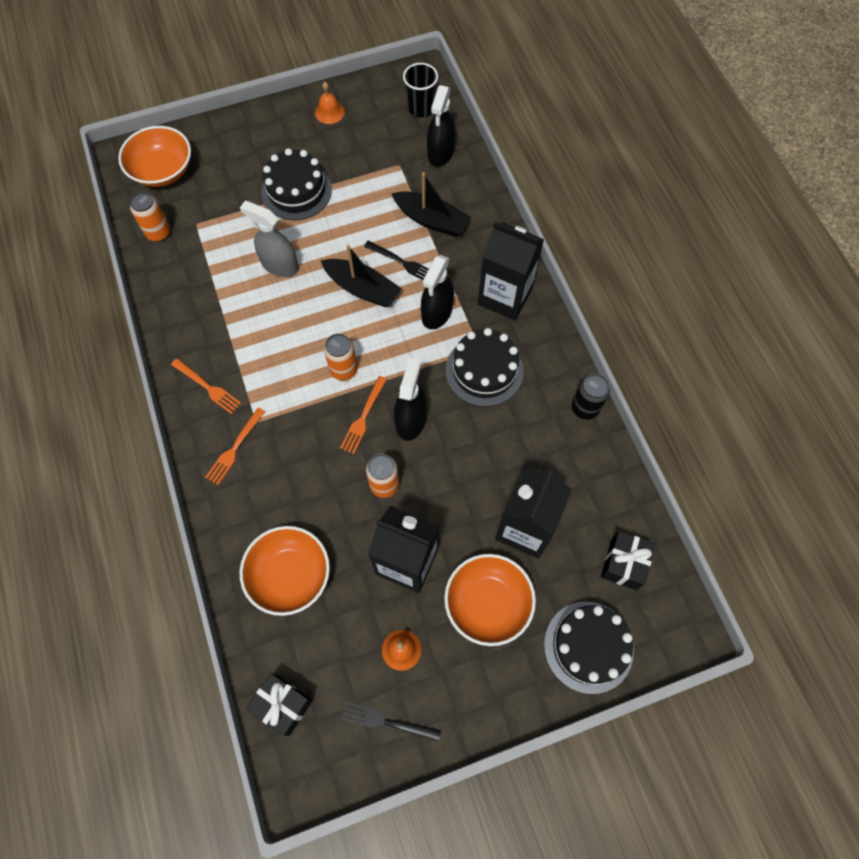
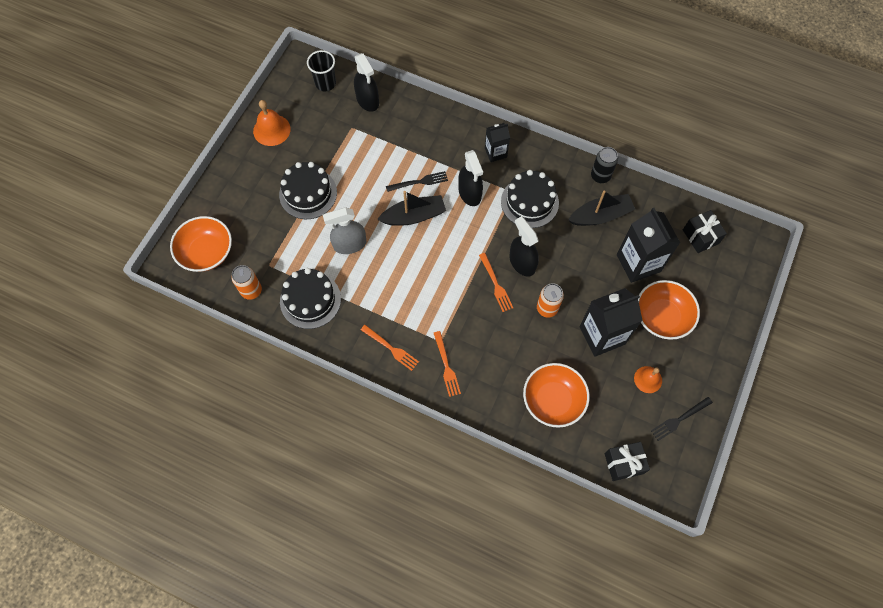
camera: 45 degrees left, 0 degrees up
orange fork [171,359,242,414] -> orange fork turned 45 degrees clockwise [361,325,419,371]
orange bell [315,82,345,124] -> orange bell [253,100,291,146], size x1.51
orange can [324,334,357,381] -> none
black boat [391,172,471,237] -> black boat moved to [568,190,635,226]
black carton [478,221,544,321] -> black carton [485,123,510,162], size x0.56
black cake [544,602,634,694] -> black cake moved to [280,268,341,329]

